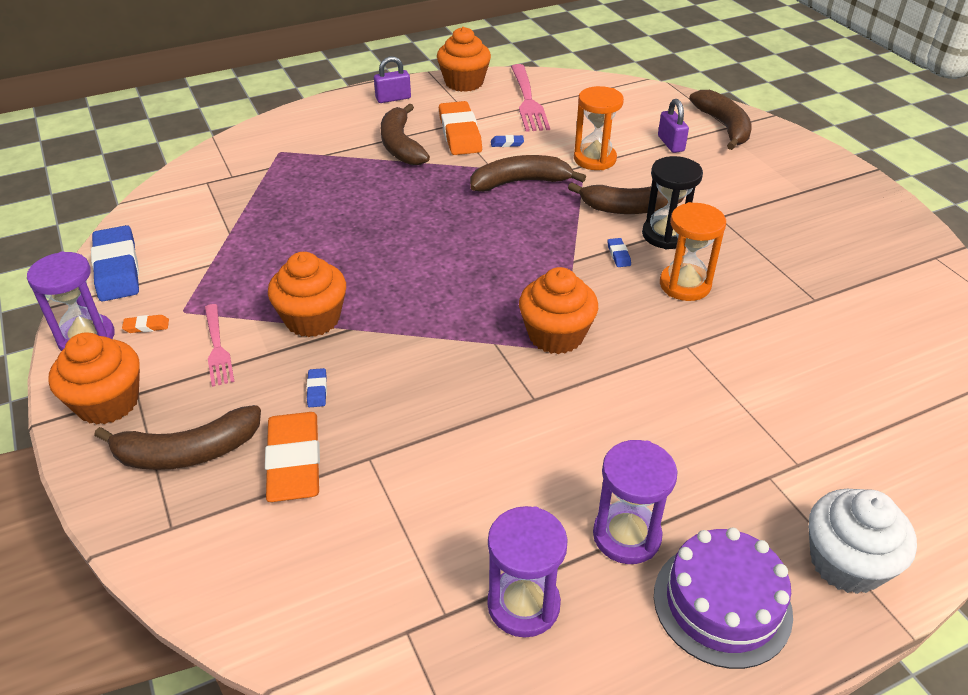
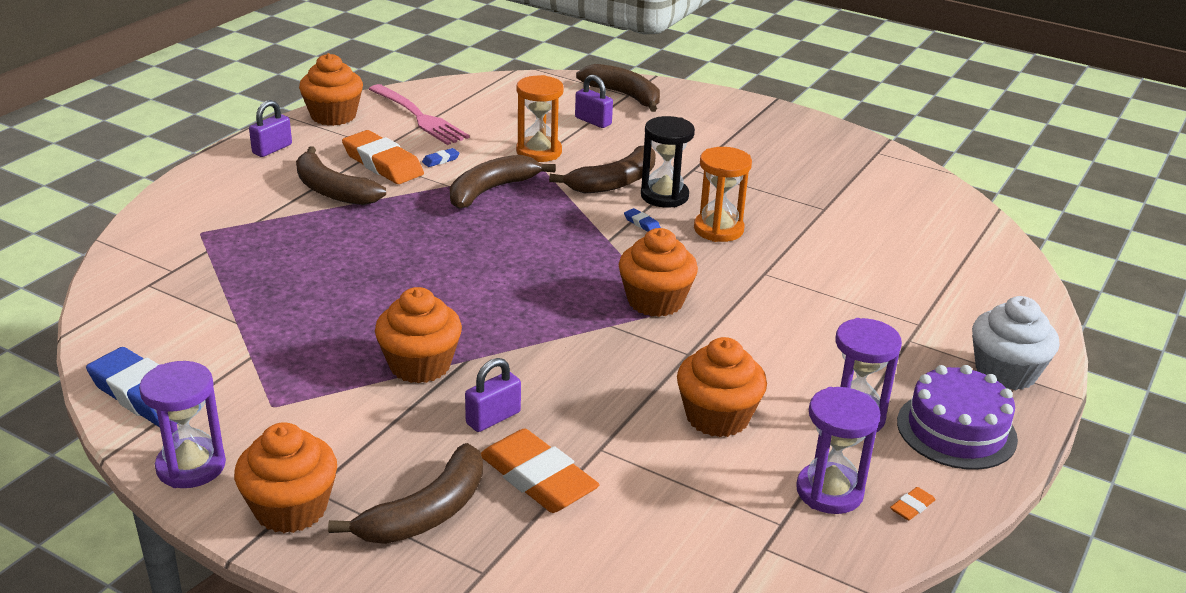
camera: 35 degrees left, 10 degrees down
orange eraser [122,315,169,333] -> orange eraser moved to [890,487,936,520]
pink fork [205,304,234,387] -> none
blue eraser [307,368,327,407] -> purple padlock [465,358,521,432]
none -> orange cupcake [677,337,767,437]

